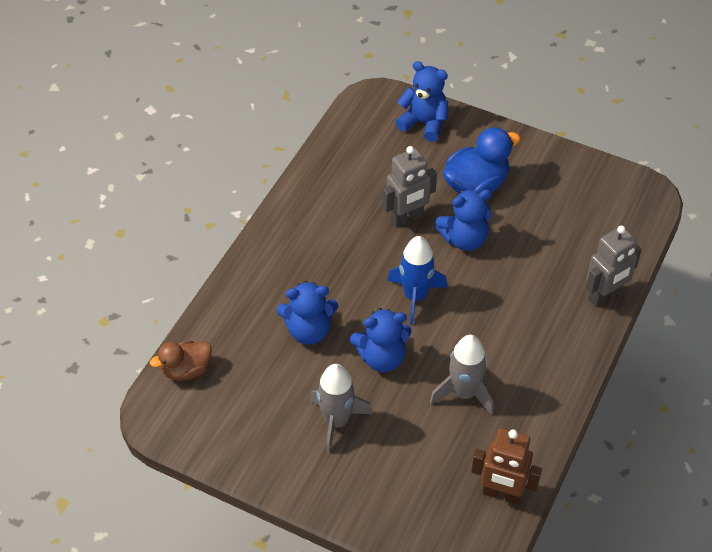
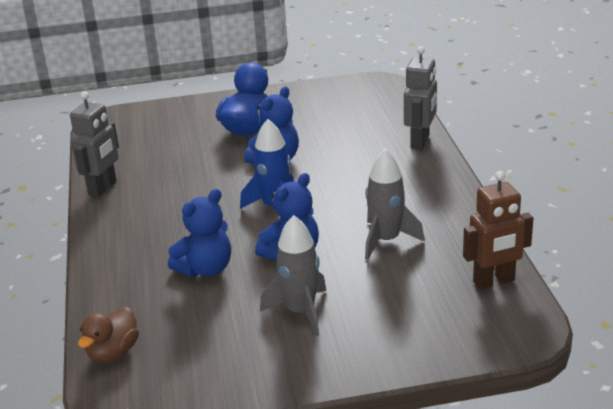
camera: 35 degrees left, 20 degrees down
grey robot [382,146,437,228] -> grey robot moved to [70,91,119,197]
blue teddy bear [395,61,448,142] -> none

